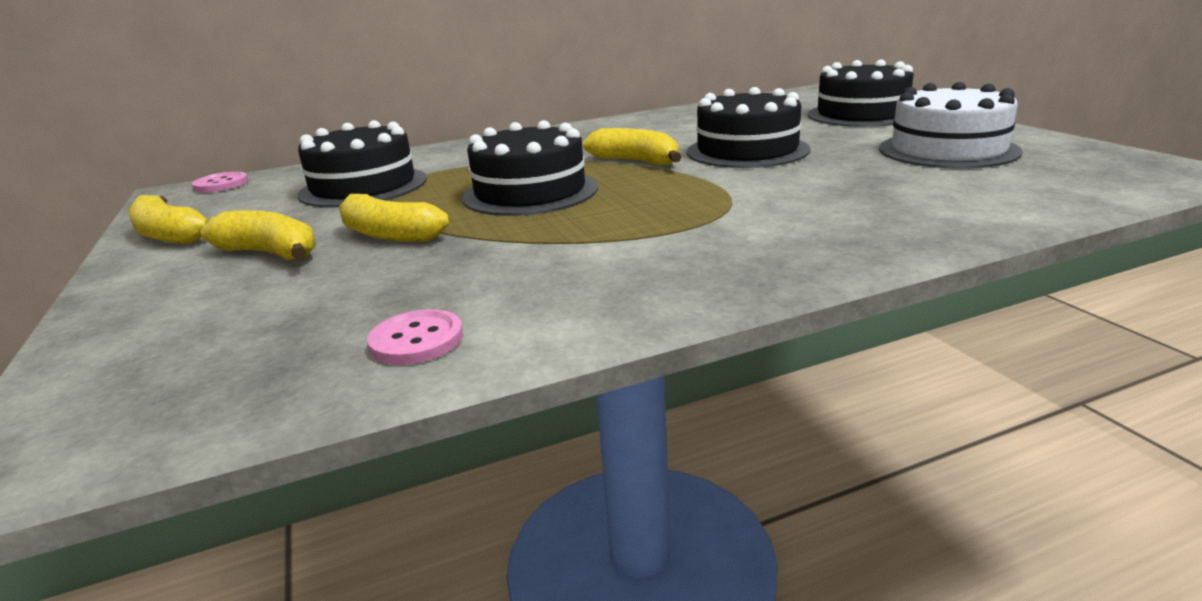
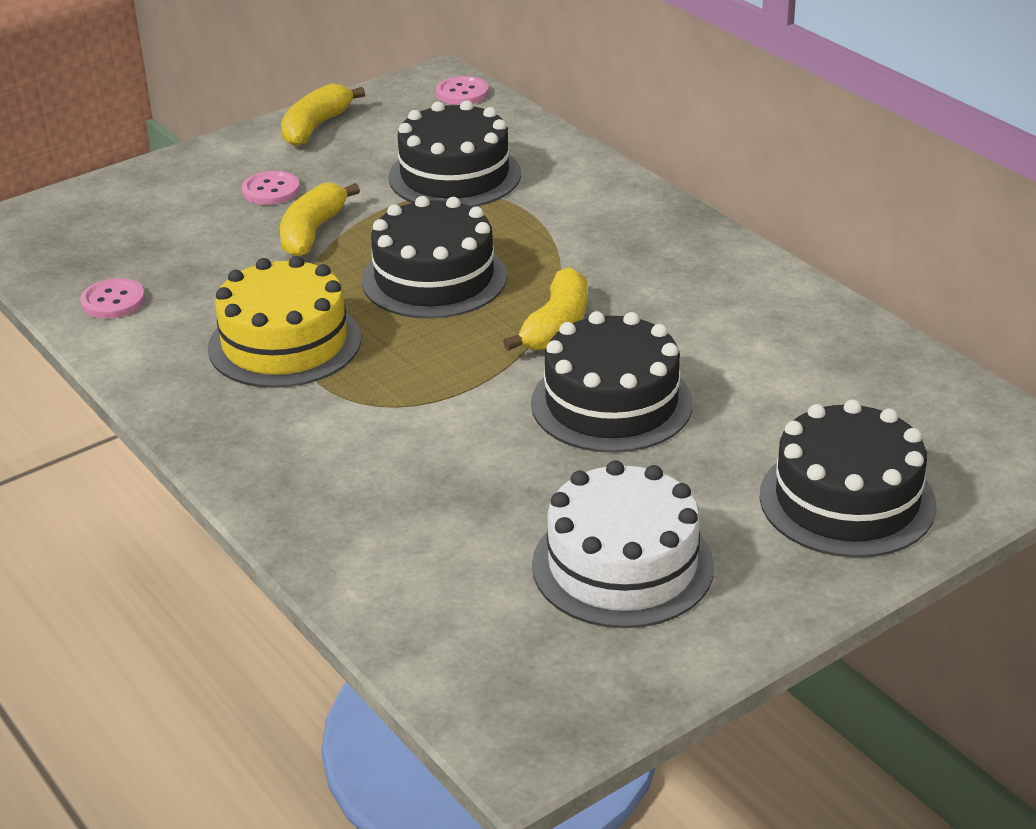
camera: 75 degrees right, 10 degrees up
yellow banana [201,210,316,260] -> pink button [242,171,300,205]
none -> yellow cake [208,256,361,388]

